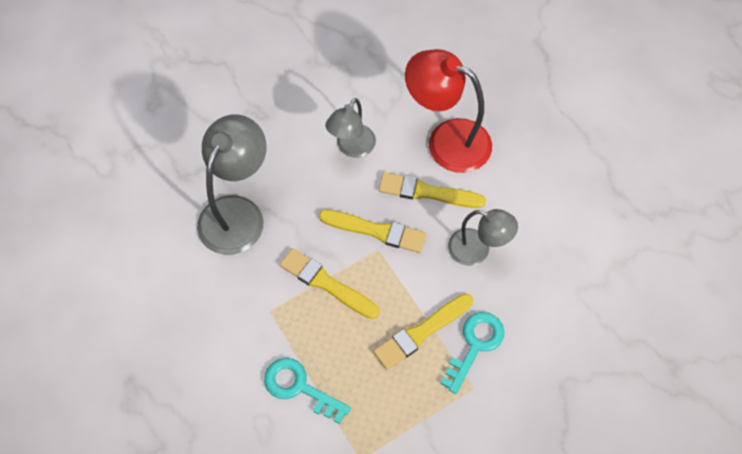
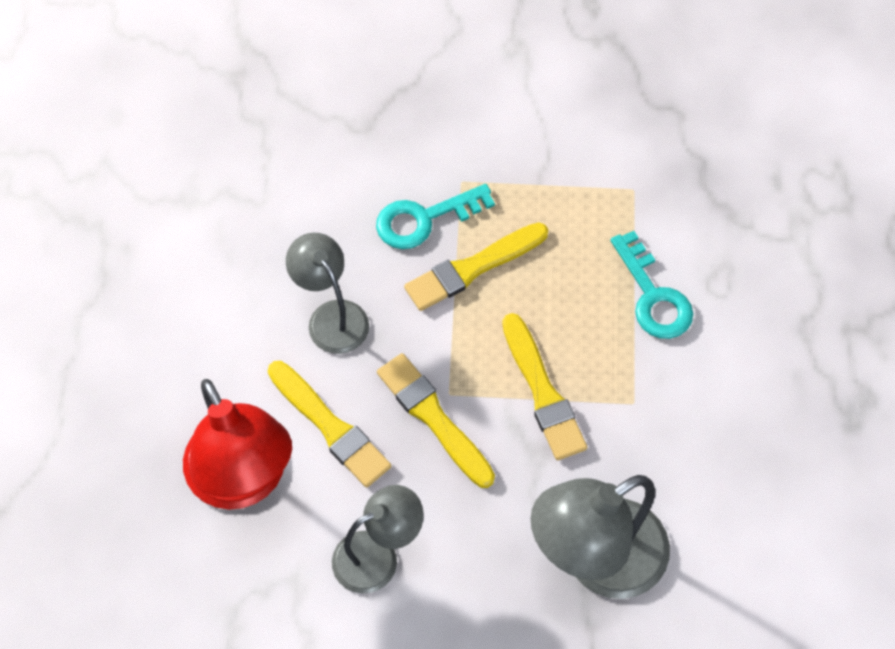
camera: 145 degrees left, 0 degrees up
yellow brush [373,294,473,370] -> yellow brush turned 150 degrees clockwise [404,223,548,311]

